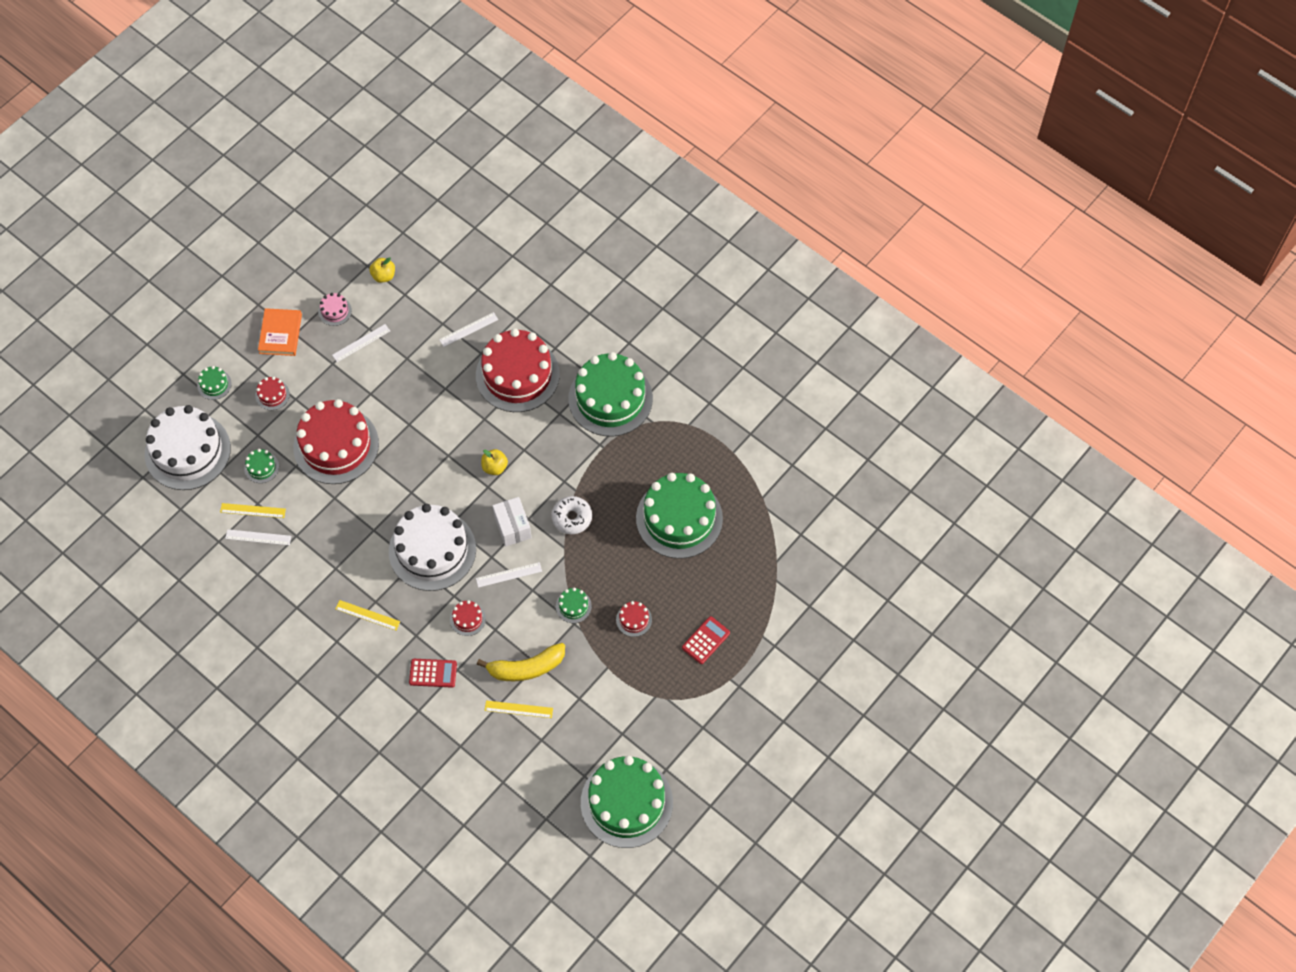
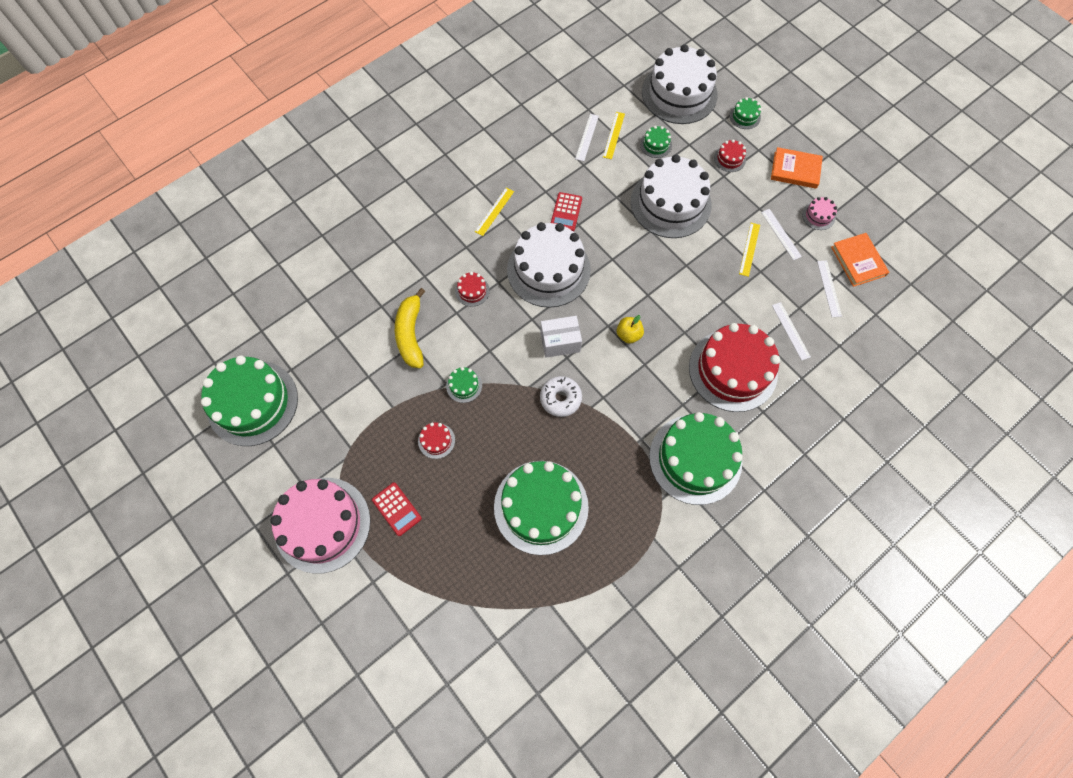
camera: 100 degrees right, 5 degrees up
red cake [293,399,379,484] -> white cake [631,155,712,238]
yellow apple [370,257,395,283] -> orange book [831,233,889,287]
red calculator [409,659,457,688] -> red calculator moved to [551,192,582,232]
white ruler [476,562,542,588] -> white ruler moved to [817,260,842,317]
yellow ruler [484,701,553,718] -> yellow ruler moved to [739,223,760,277]
none -> pink cake [270,478,371,574]

